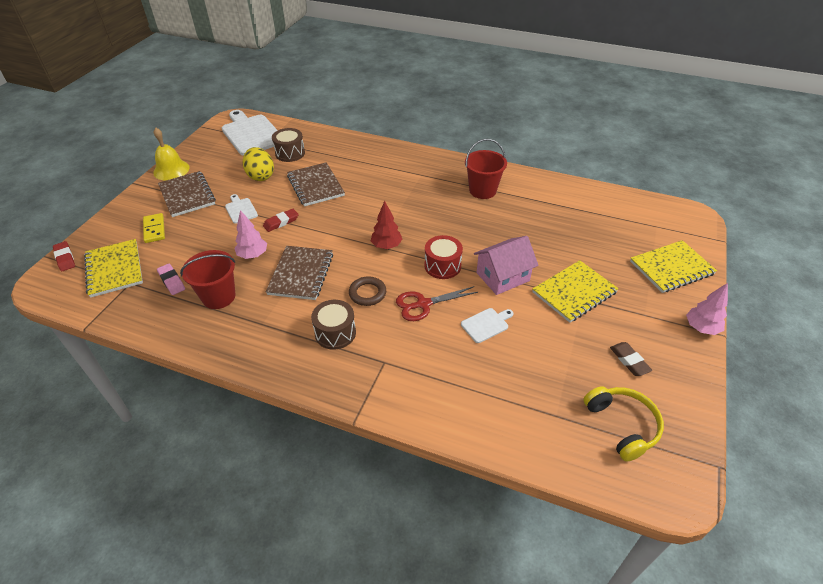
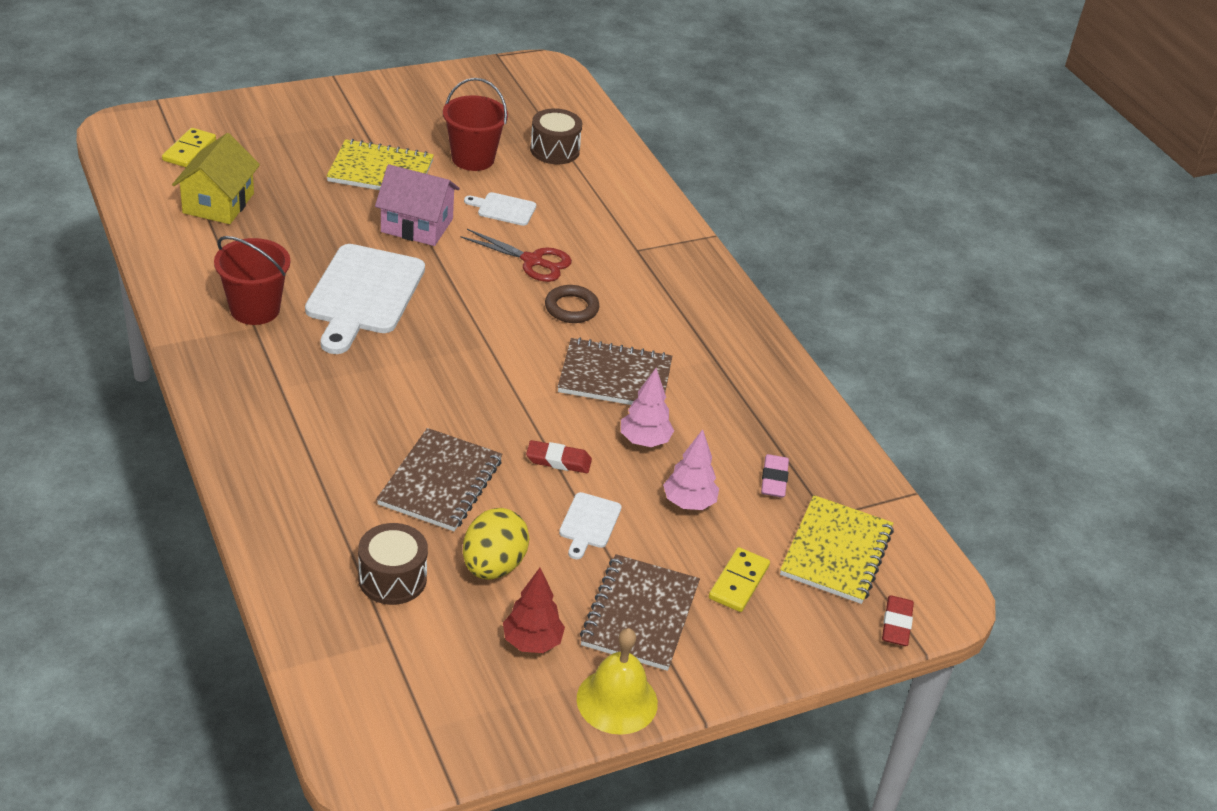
camera: 140 degrees left, 5 degrees down
red bucket [180,250,236,309] -> red bucket moved to [443,78,508,171]
white cutting board [222,110,278,156] -> white cutting board moved to [305,244,425,354]
brown notebook [266,246,333,300] -> brown notebook turned 45 degrees clockwise [558,337,672,405]
brown drum [311,300,356,350] -> brown drum moved to [530,108,582,164]
red tree [371,201,402,249] -> red tree moved to [503,568,565,653]
red drum [424,235,463,279] -> none
yellow headphones [583,386,664,462] -> none
brown eraser [610,342,652,376] -> none
yellow notebook [630,240,717,293] -> none
pink tree [686,283,728,335] -> pink tree moved to [663,429,719,510]
none -> yellow domino [162,128,216,167]
none -> yellow house [172,133,260,224]

